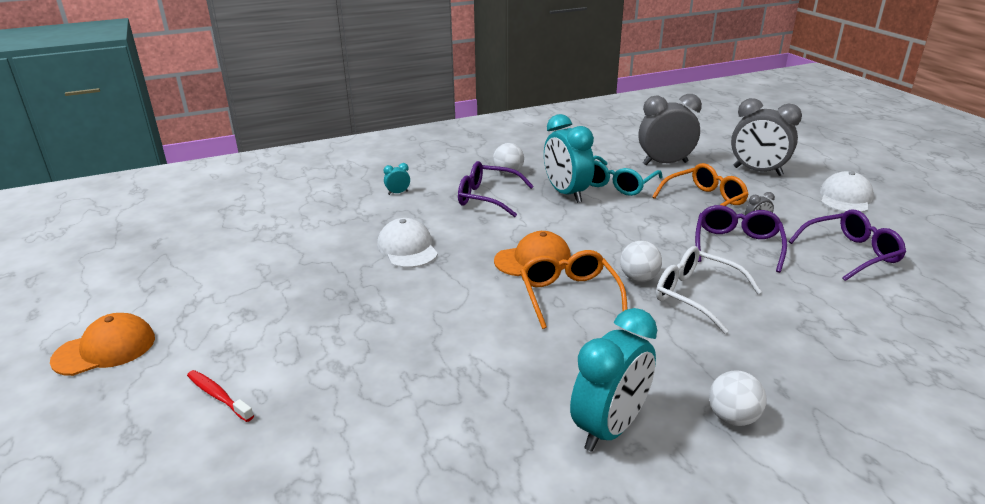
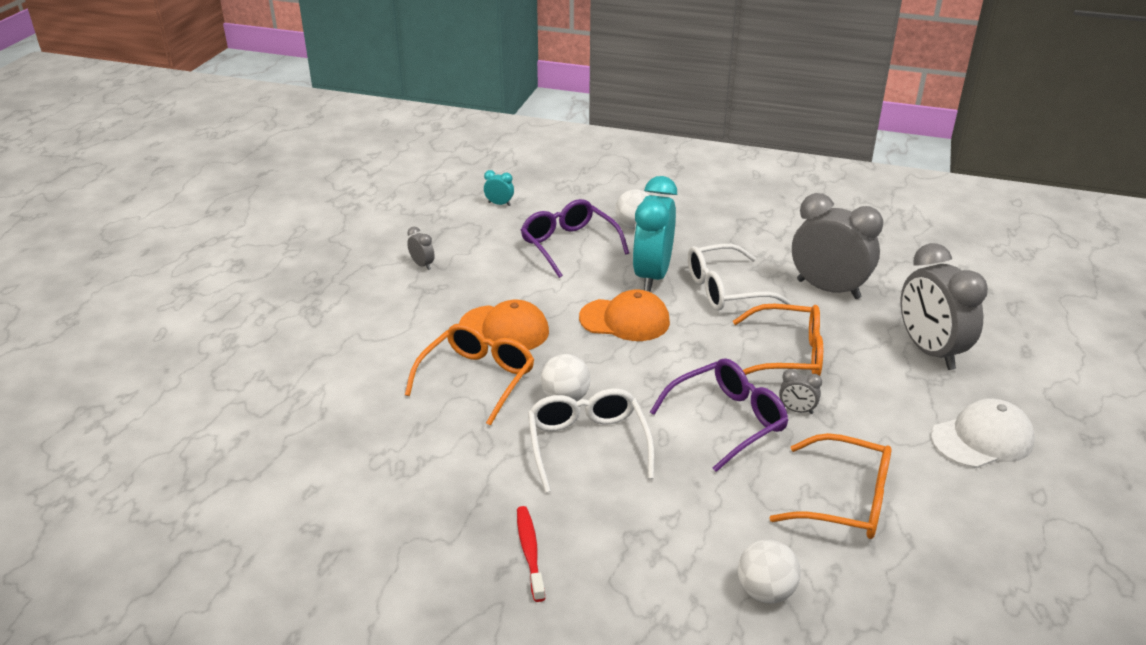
camera: 40 degrees right, 5 degrees up
orange cap [50,313,155,376] -> orange cap moved to [579,289,670,341]
red toothbrush [187,370,254,422] -> red toothbrush moved to [517,506,545,602]
white cap [377,218,438,268] -> grey clock [407,227,435,270]
turquoise clock [570,308,657,452] -> none
turquoise glasses [590,156,663,196] -> white glasses [688,244,791,311]
white ball [709,370,766,426] -> white ball moved to [738,539,801,604]
purple glasses [788,210,906,281] -> orange glasses [770,433,891,539]

